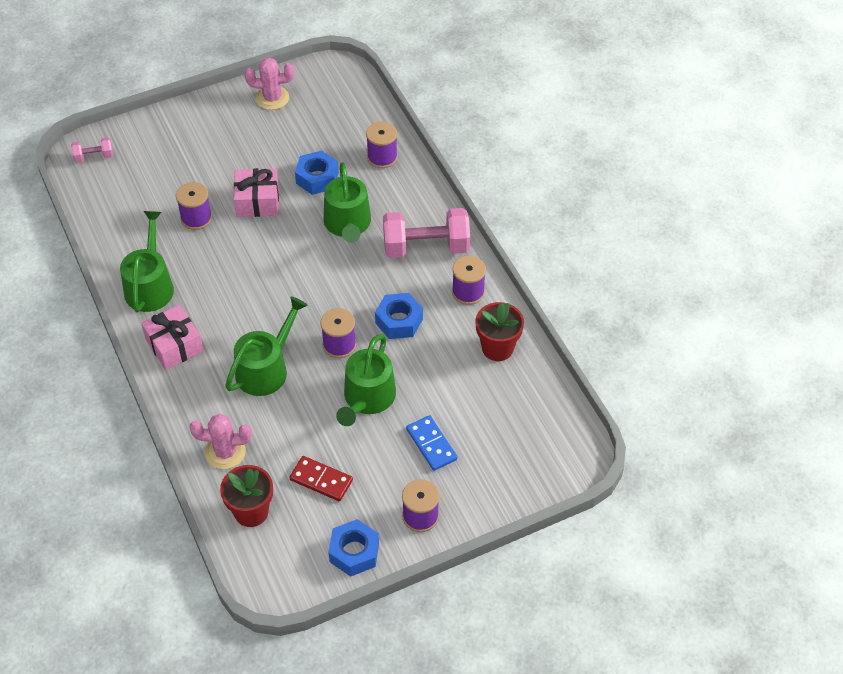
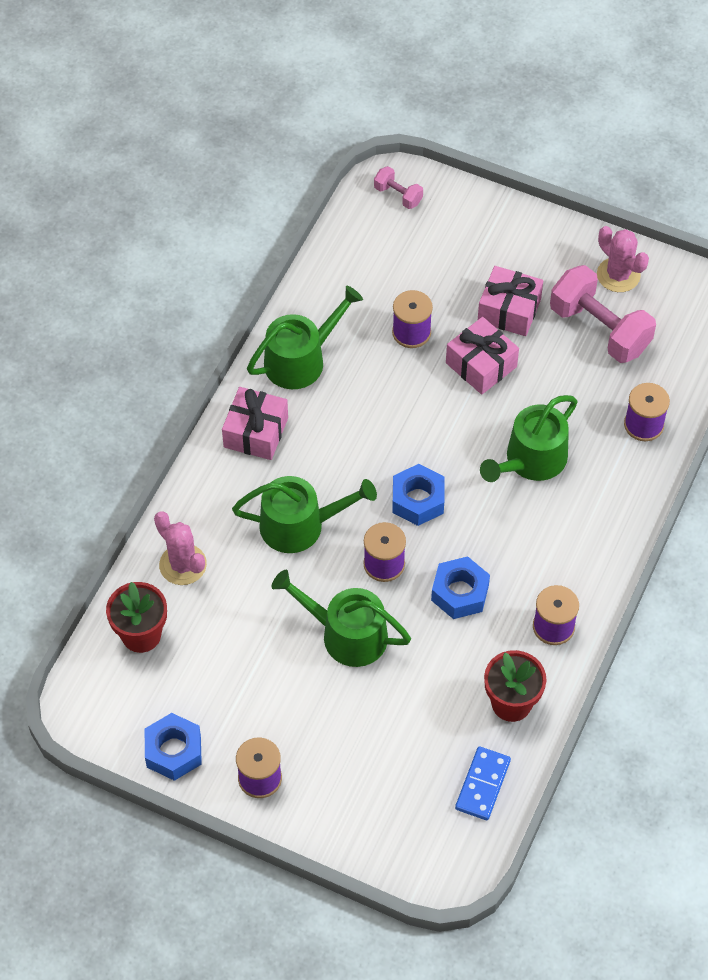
camera: 50 degrees right, 5 degrees up
red domino [289,456,353,501] -> none
blue nut [295,151,339,195] -> blue nut moved to [392,464,444,526]
green watering can [336,334,396,426] -> green watering can turned 45 degrees clockwise [271,570,411,667]
pink dumbbell [383,208,470,258] -> pink dumbbell moved to [550,265,656,363]
blue domino [406,415,458,471] -> blue domino moved to [455,746,511,820]
none -> pink gift [478,266,543,336]

